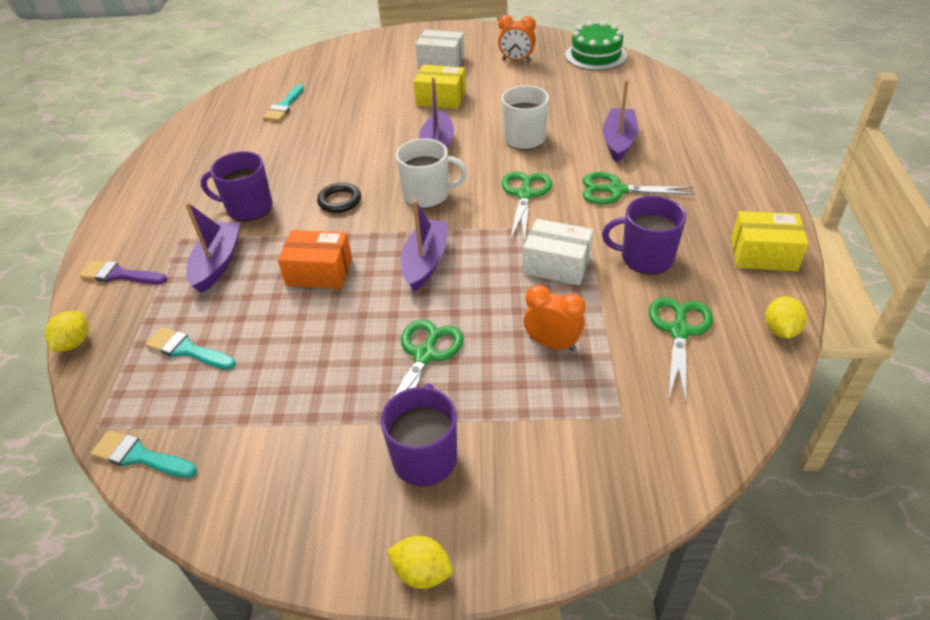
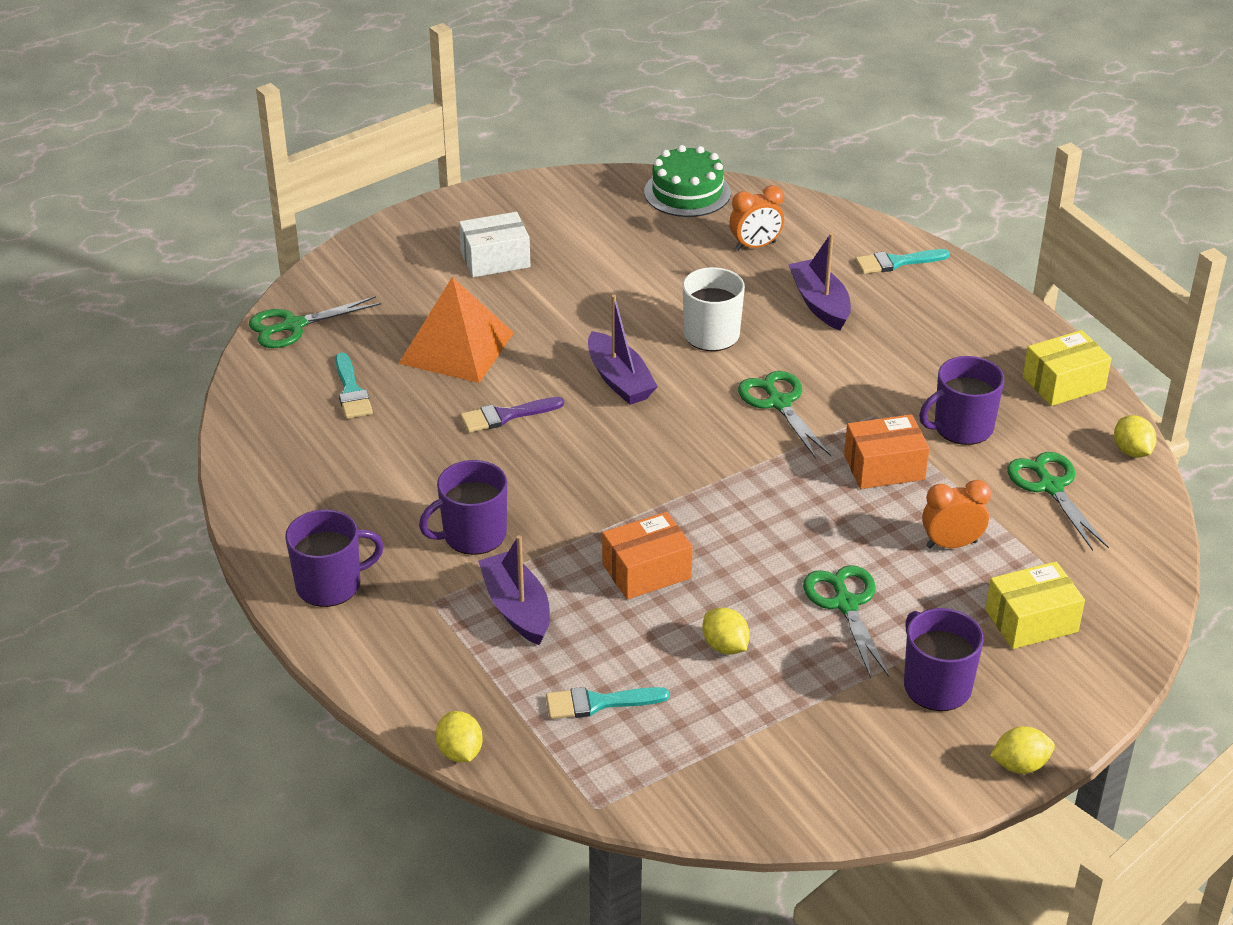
camera: 35 degrees left, 5 degrees down
purple brush [79,260,167,284] -> purple brush moved to [460,397,564,433]
turquoise brush [90,431,197,478] -> turquoise brush moved to [855,249,950,274]
black ring [317,183,361,213] -> none
white mug [396,139,467,209] -> none
purple boat [401,200,448,292] -> none
yellow box [413,65,466,109] -> yellow box moved to [985,562,1085,649]
orange clock [498,15,536,62] -> orange clock moved to [730,185,784,251]
white box [523,219,593,285] -> orange box [844,414,929,489]
green scissors [582,172,695,204] -> green scissors moved to [249,296,381,348]
none -> purple mug [285,509,384,607]
none -> orange pyramid [399,277,514,383]
none -> yellow lemon [702,608,750,655]

